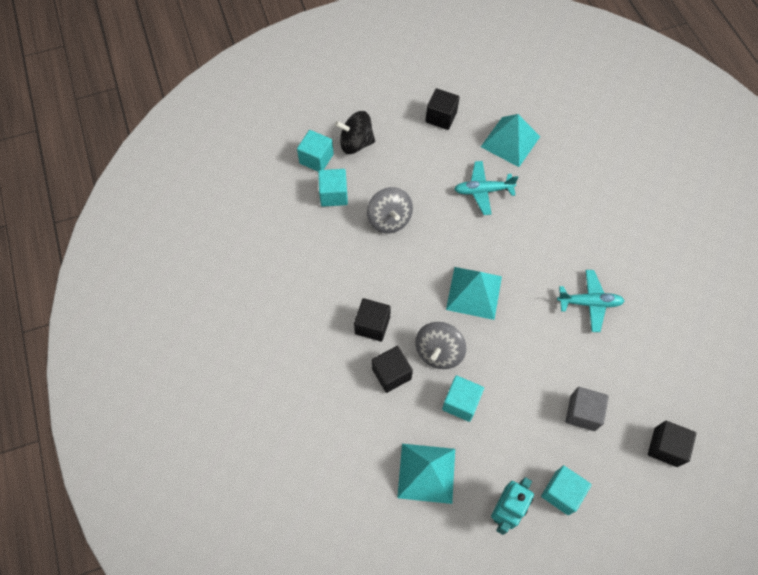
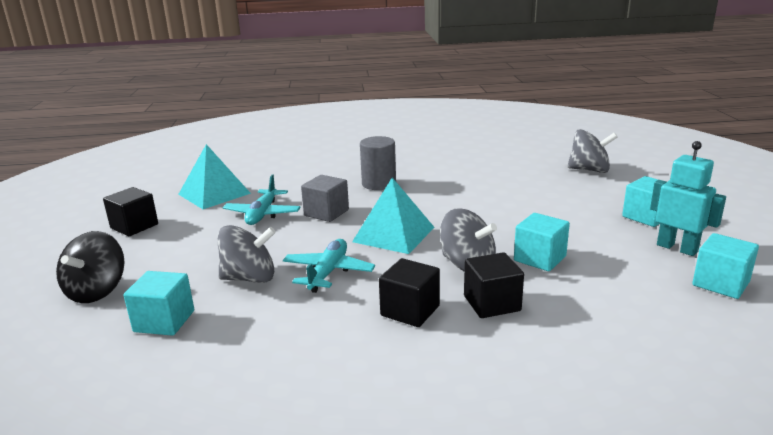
camera: 75 degrees left, 40 degrees down
turquoise cube [297,130,334,171] -> turquoise cube moved to [692,233,759,299]
turquoise pyramid [397,444,455,504] -> none
turquoise plane [557,270,625,332] -> turquoise plane moved to [283,239,375,293]
grey cube [565,387,609,431] -> grey cube moved to [301,175,349,222]
black cube [648,421,696,467] -> grey spinning top [567,129,617,173]
none -> grey cylinder [360,136,396,190]

